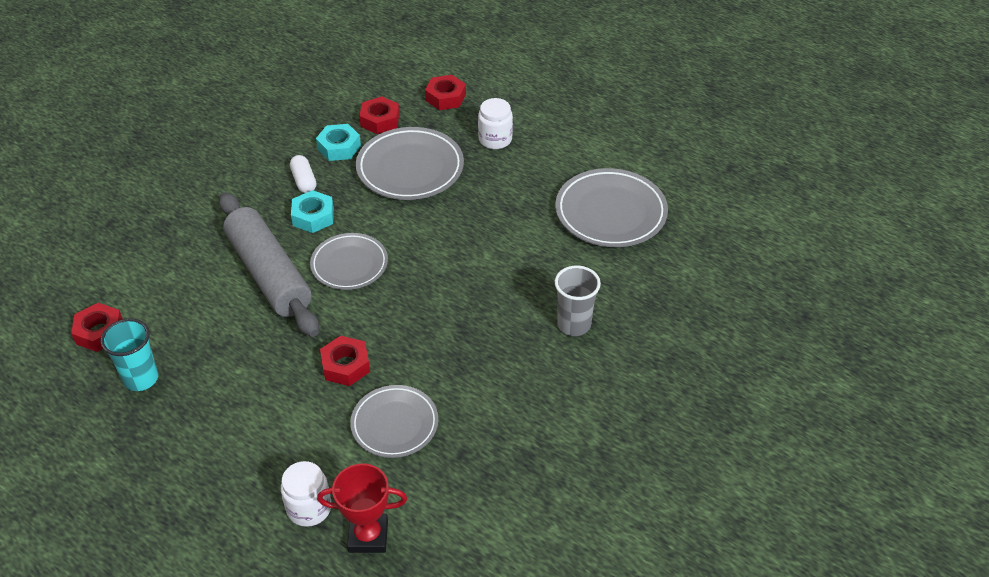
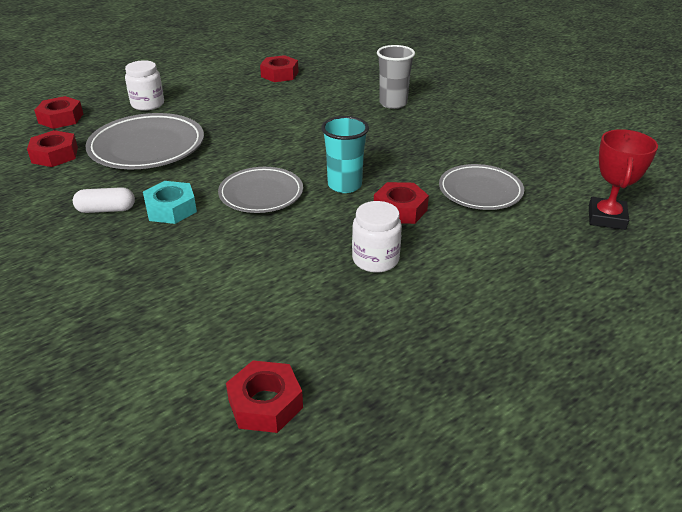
camera: 75 degrees left, 10 degrees down
turquoise cup [100,318,158,391] -> turquoise cup moved to [321,116,369,193]
grey rolling pin [219,192,319,337] -> none
white jar [281,461,332,527] -> white jar moved to [352,201,402,273]
turquoise nut [316,124,361,161] -> none
grey plate [555,168,668,247] -> red nut [260,55,298,82]

